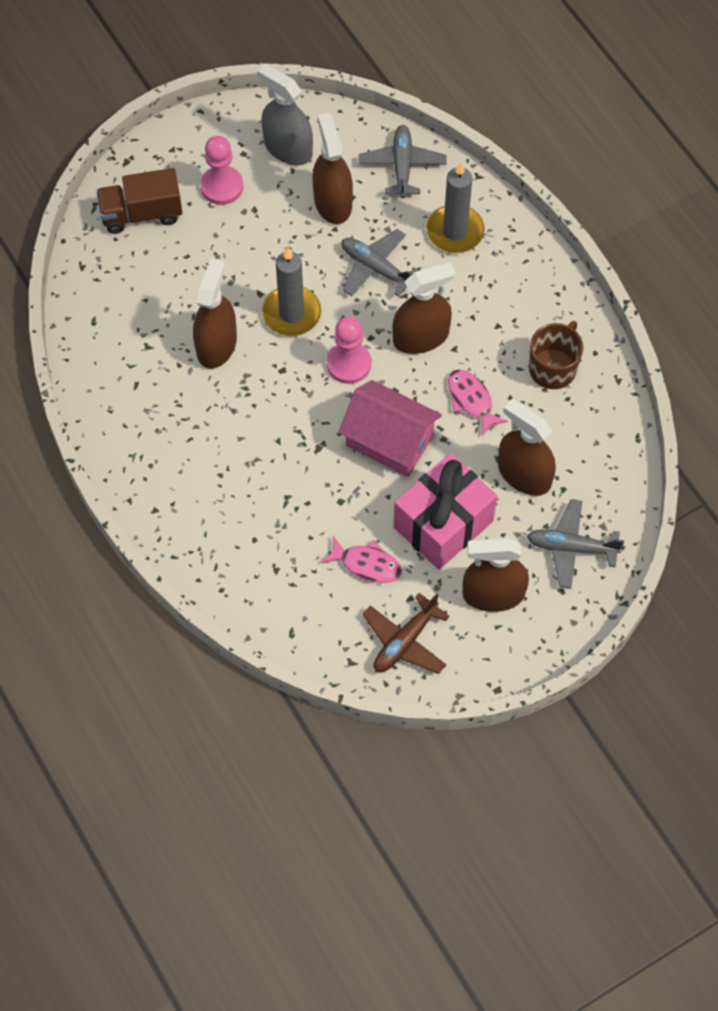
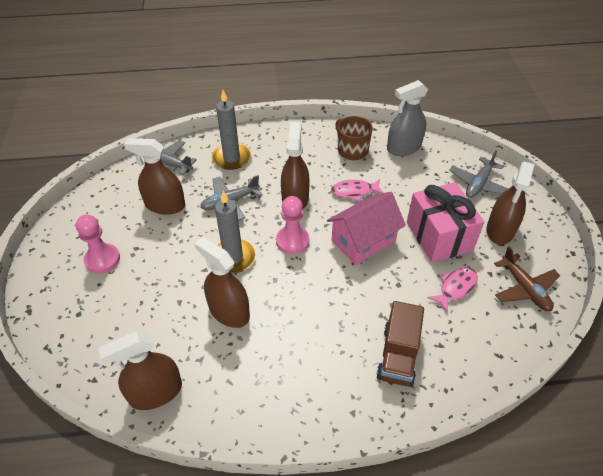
camera: 65 degrees left, 15 degrees down
brown truck [96,168,182,234] -> brown truck moved to [376,301,424,387]
grey spray bottle [257,64,313,166] -> grey spray bottle moved to [387,80,428,156]
brown spray bottle [498,399,556,496] -> brown spray bottle moved to [98,331,182,410]

